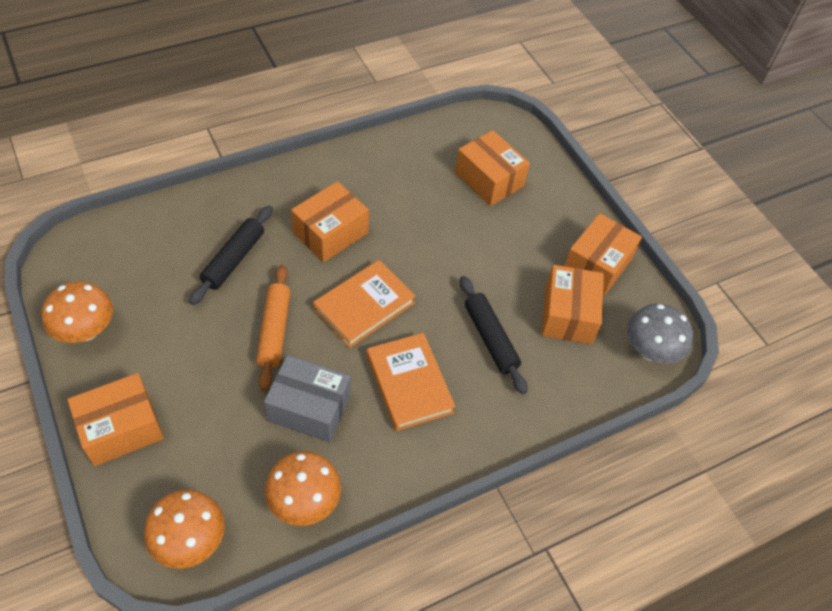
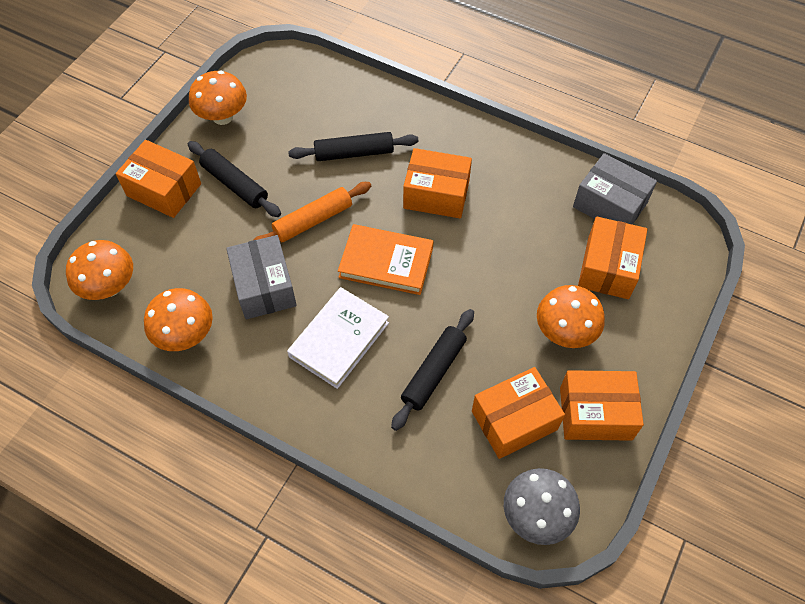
camera: 60 degrees right, 5 degrees up
orange book [367,333,456,431] -> white book [287,287,389,389]
none -> black rolling pin [188,141,281,217]
none -> orange mushroom [537,285,605,348]
none -> grey box [573,153,657,225]

